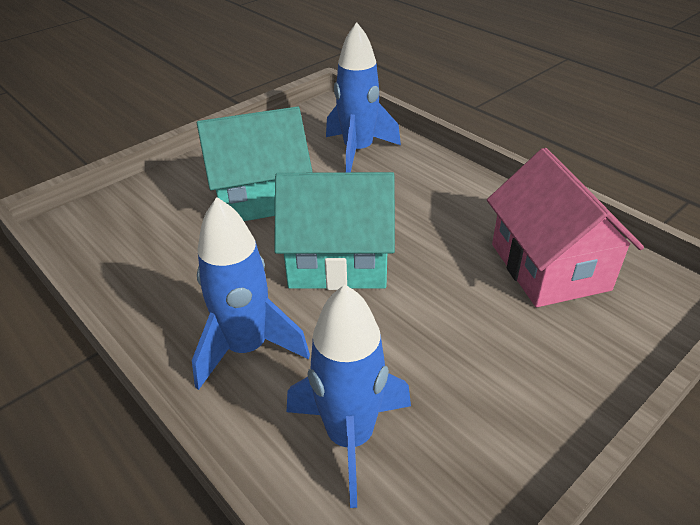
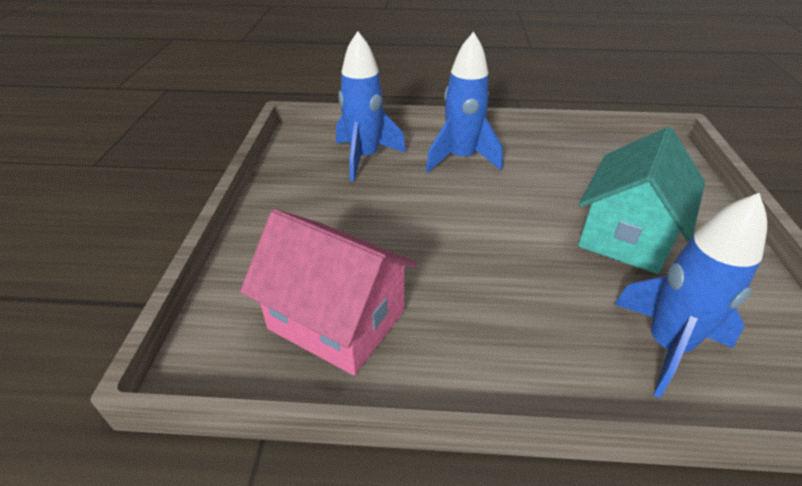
camera: 135 degrees right, 0 degrees up
turquoise house [274,172,395,290] -> none

